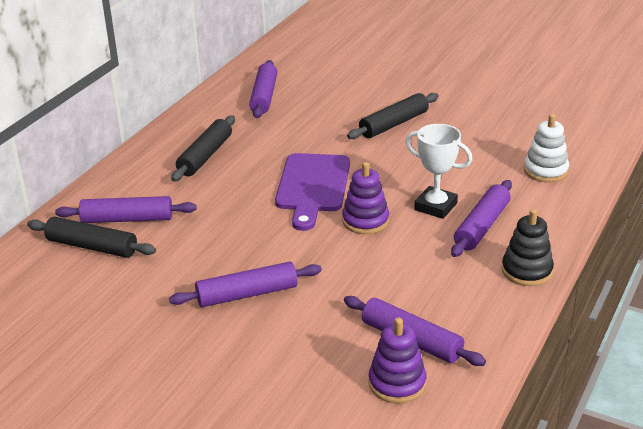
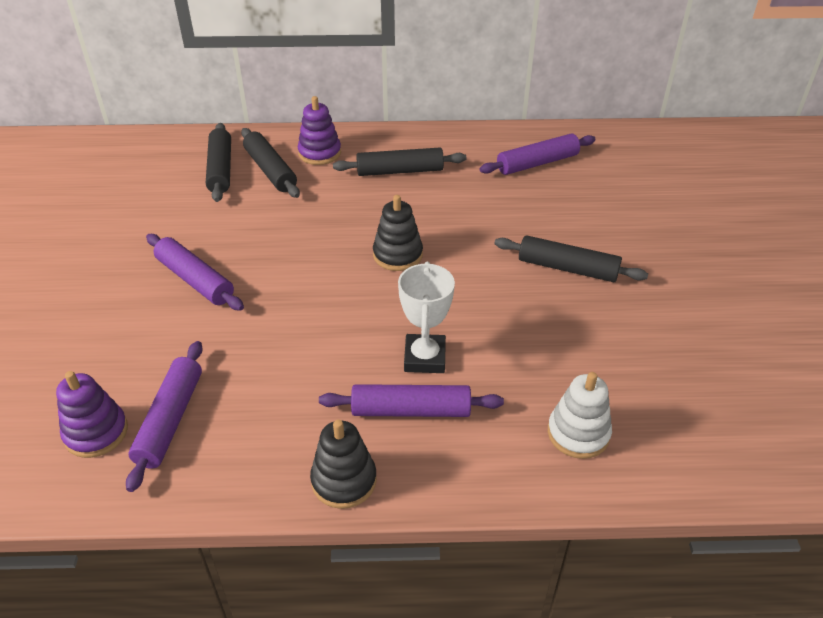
camera: 60 degrees right, 10 degrees up
purple rolling pin [55,196,196,223] -> black rolling pin [241,128,300,198]
purple cutting board [275,153,350,231] -> black stacking toy [373,195,423,271]
purple stacking toy [342,162,389,234] -> purple stacking toy moved to [298,96,341,165]

